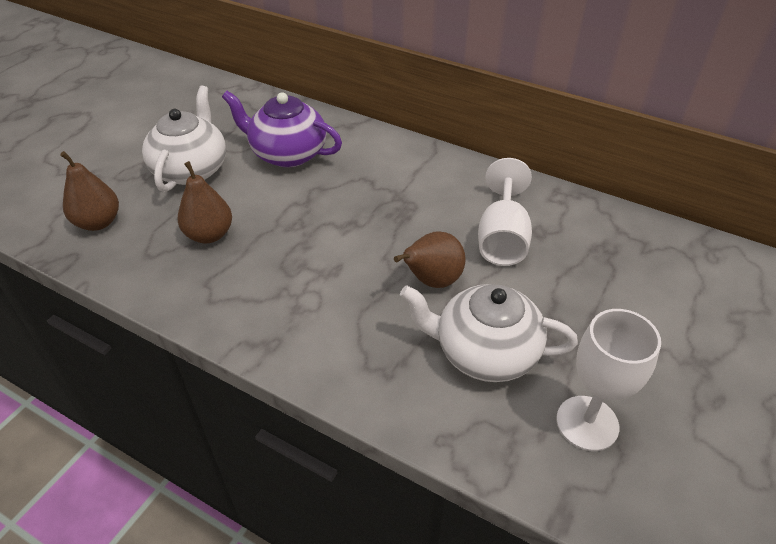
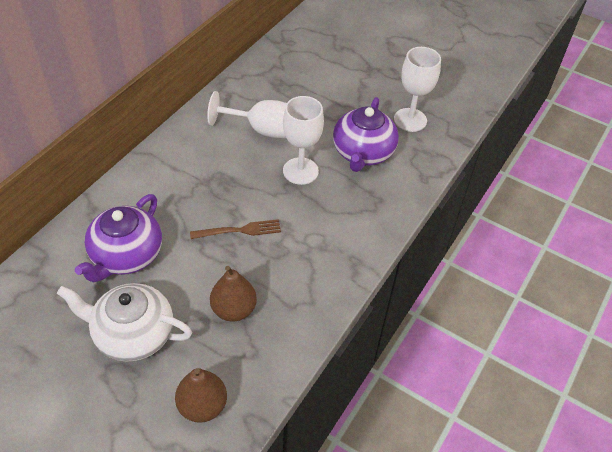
camera: 90 degrees left, 5 degrees up
brown pear [394,231,466,288] -> white goblet [283,96,324,185]
white teapot [400,284,578,382] -> purple teapot [333,97,399,172]
none -> brown fork [190,219,281,239]

